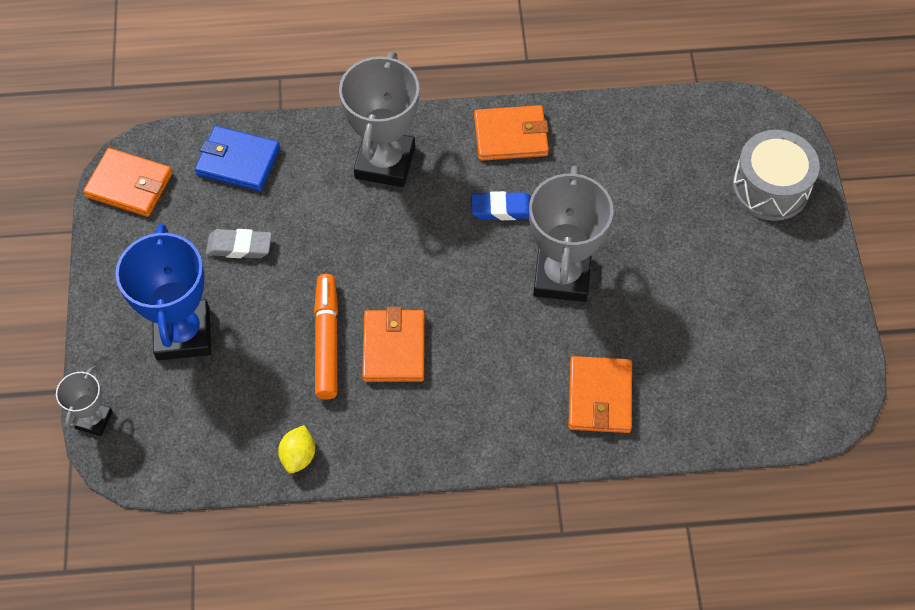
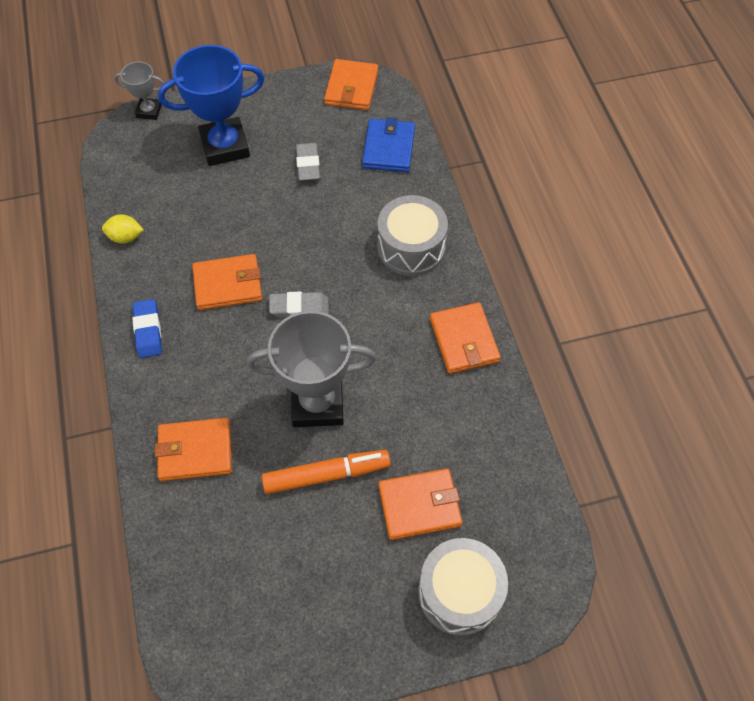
camera: 80 degrees right, 0 degrees up
orange marker [314,274,338,399] -> orange marker moved to [262,450,391,494]
grey trophy [339,52,419,187] -> grey drum [378,195,448,276]
blue eraser [471,191,531,220] -> blue eraser moved to [133,299,162,358]
none -> grey eraser [269,292,329,318]
none -> orange wallet [379,469,462,540]

